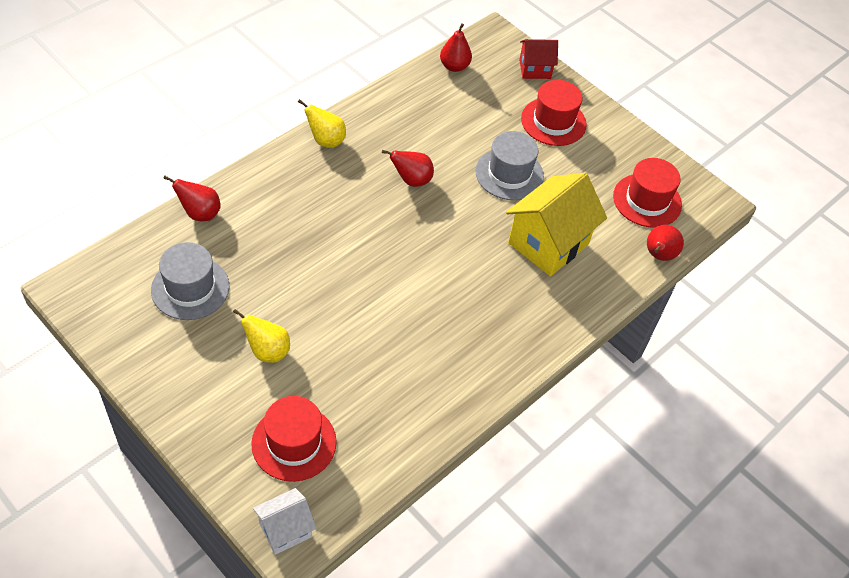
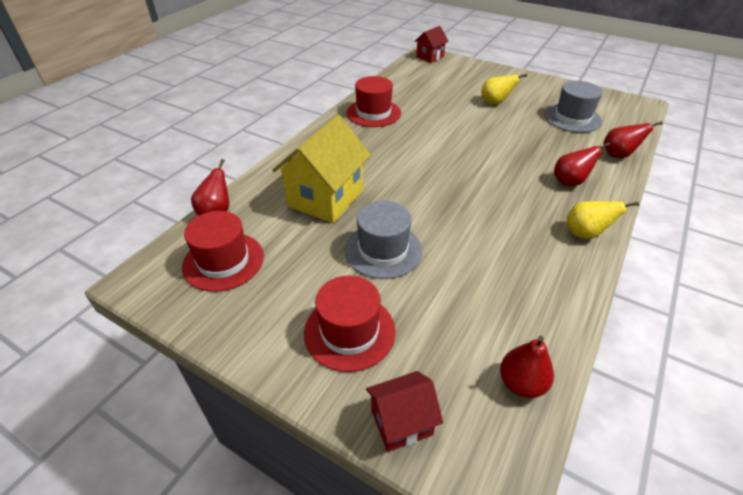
camera: 170 degrees right, 10 degrees down
red hat [251,396,337,482] -> red hat moved to [347,76,401,127]
white house [253,488,317,555] -> red house [414,26,449,63]
red pear [382,150,434,187] -> red pear moved to [554,142,610,186]

